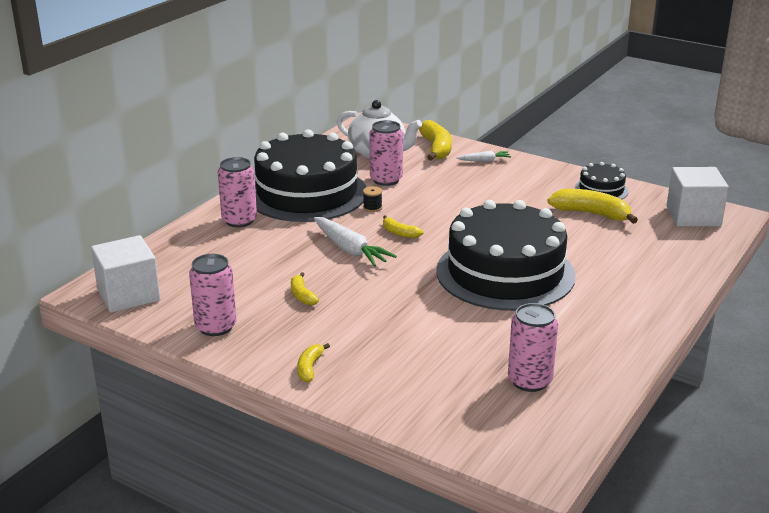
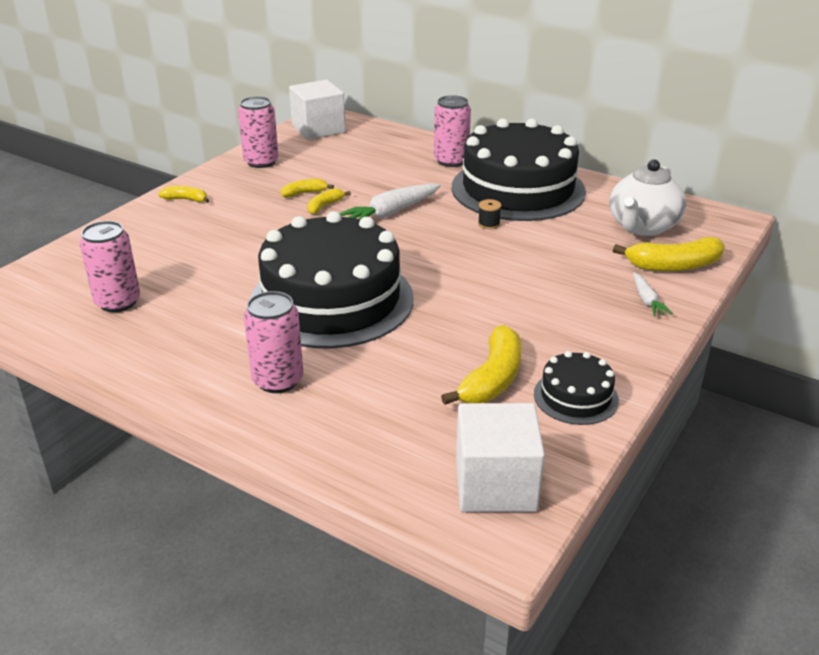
camera: 90 degrees right, 5 degrees up
pink can [370,120,403,186] -> pink can moved to [244,291,303,393]
yellow banana [383,215,424,238] -> yellow banana moved to [307,188,351,214]

